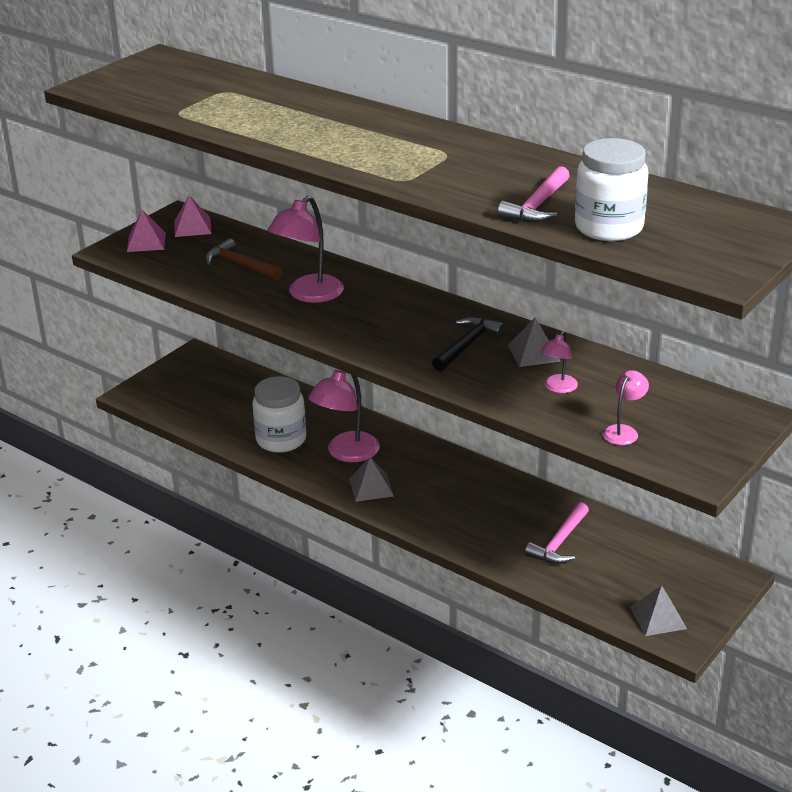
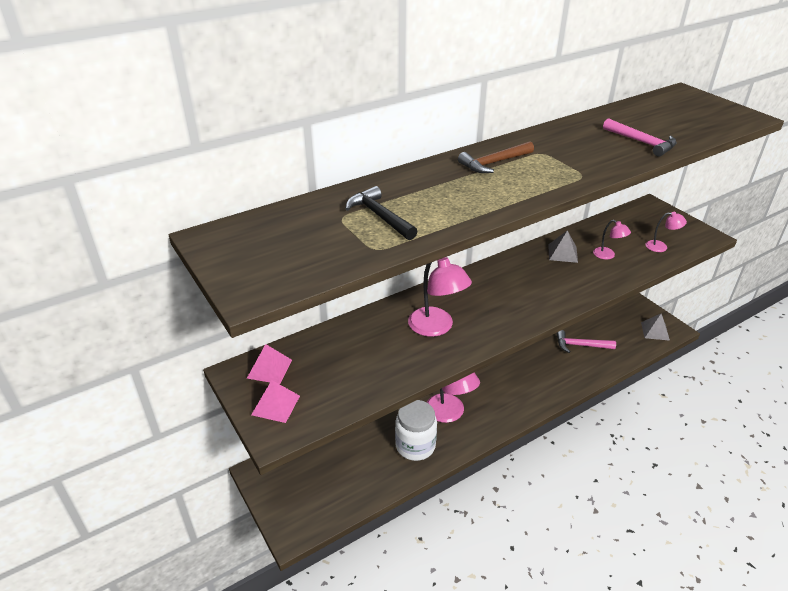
camera: 70 degrees left, 5 degrees up
brown hammer [205,238,282,280] -> brown hammer moved to [458,141,534,173]
grey pyramid [349,457,394,502] -> none
black hammer [432,317,505,371] -> black hammer moved to [346,186,418,240]
pink hammer [525,502,589,564] -> pink hammer turned 135 degrees clockwise [557,330,616,353]
white jar [575,138,649,241] -> none
pink lamp [603,370,649,445] -> pink lamp turned 135 degrees clockwise [646,212,687,252]

